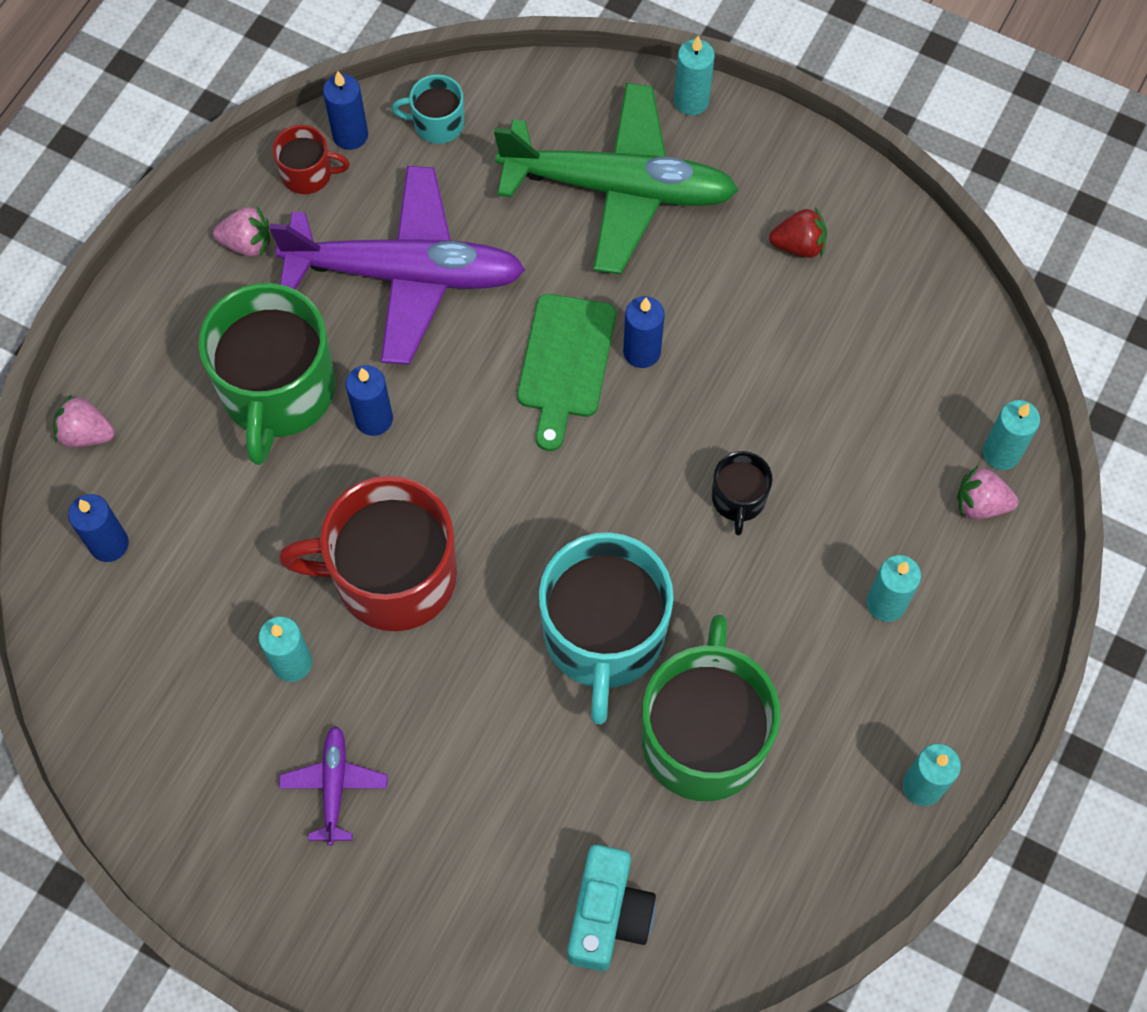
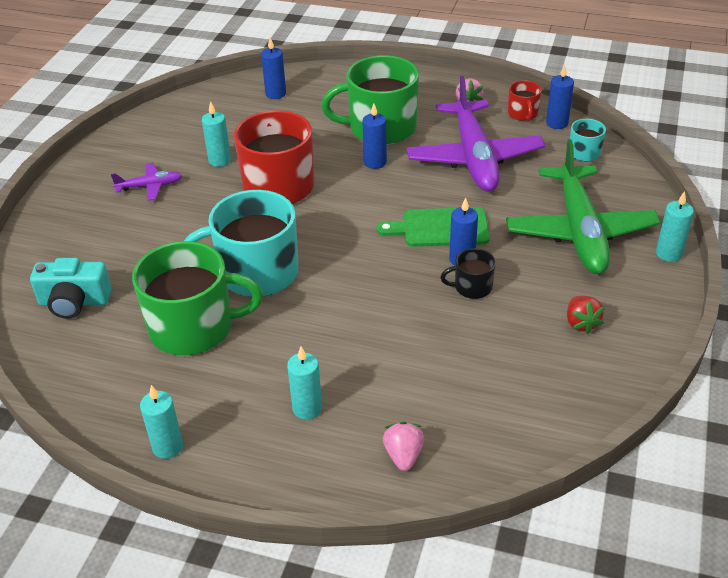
camera: 80 degrees right, 25 degrees down
pink strawberry [53,394,114,447] -> none
black mug [712,451,772,535] -> black mug moved to [440,248,496,299]
turquoise candle [983,400,1040,470] -> none

